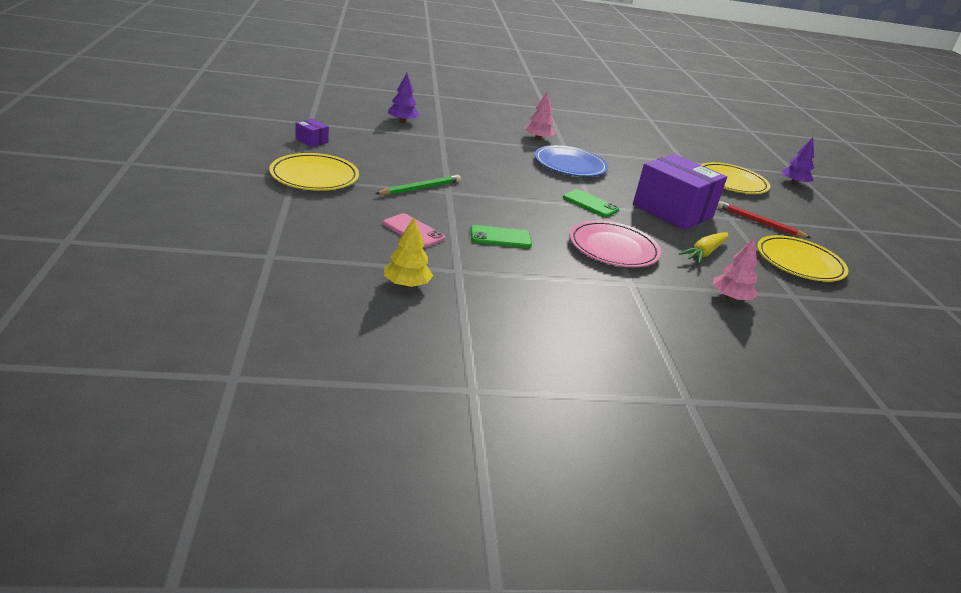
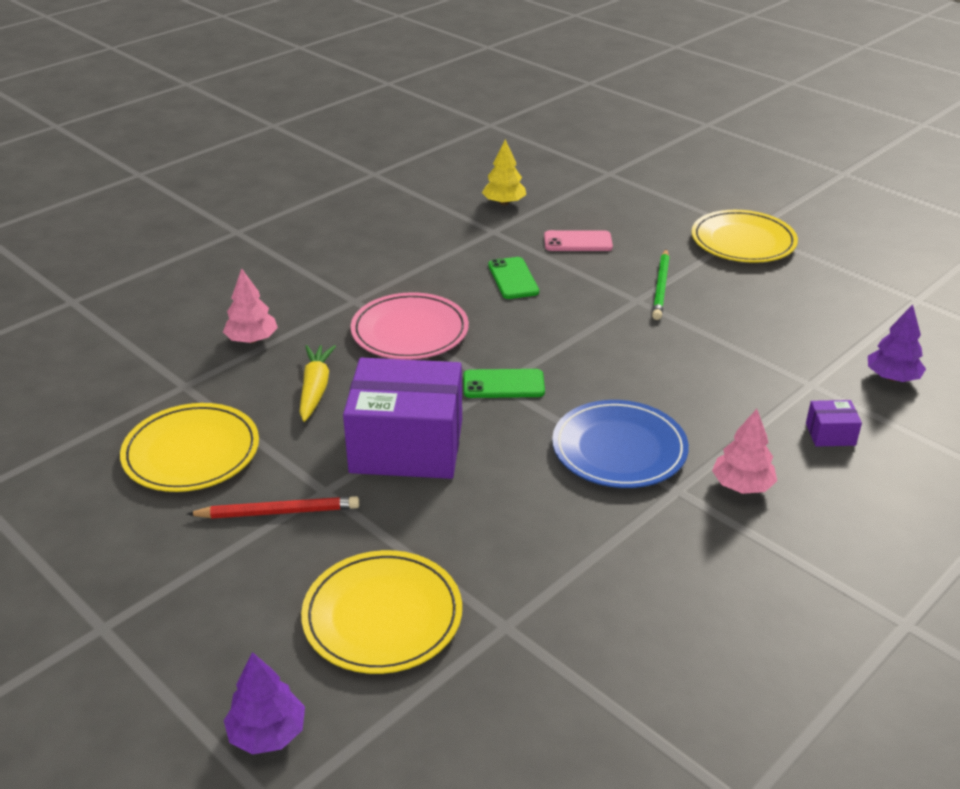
camera: 145 degrees right, 5 degrees up
purple box [295,119,329,147] -> purple box moved to [806,400,862,447]
green phone [471,225,532,248] -> green phone turned 60 degrees counterclockwise [488,257,539,299]

